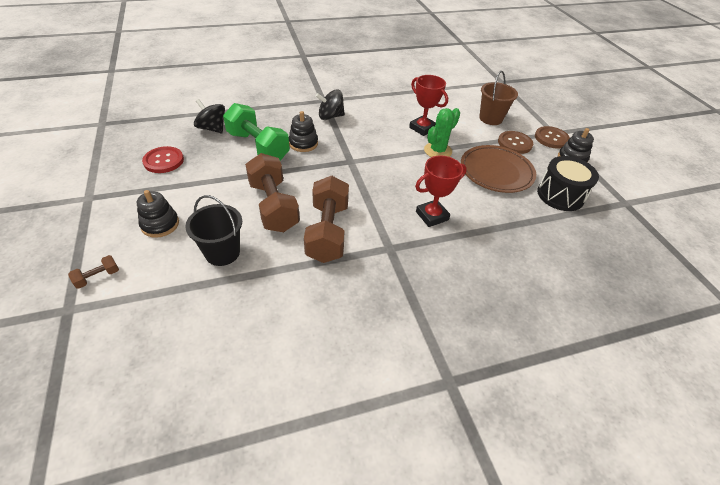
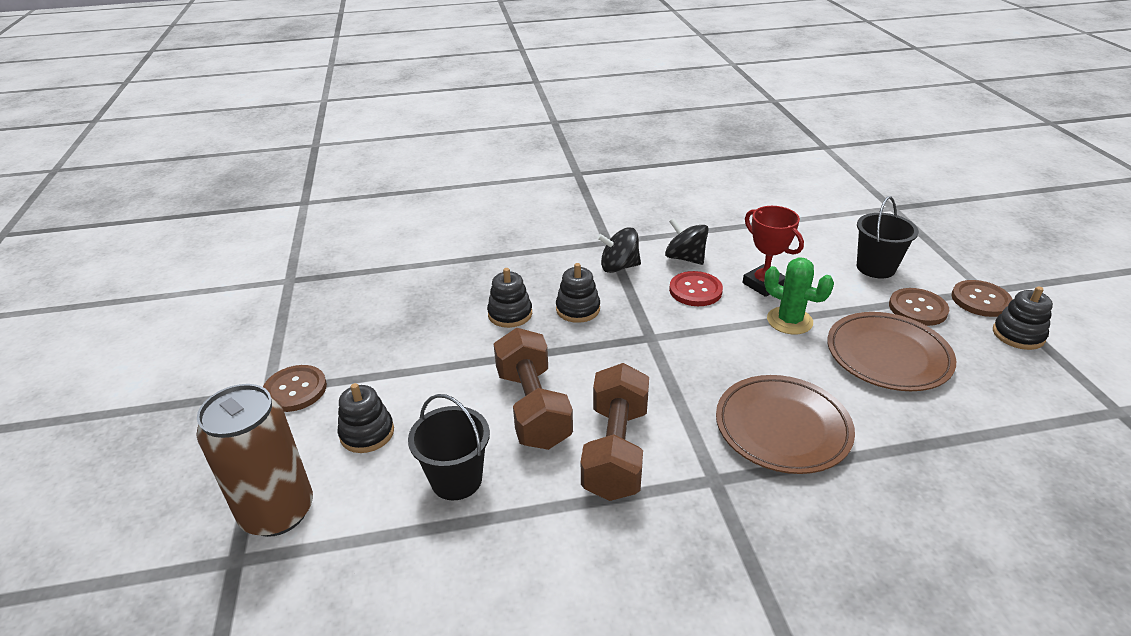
camera: 10 degrees right, 10 degrees down
brown dumbbell [68,255,119,289] -> brown can [196,384,313,537]
red button [142,146,184,173] -> red button moved to [669,271,723,306]
black spinning top [194,99,225,133] -> black spinning top moved to [665,218,709,265]
green dumbbell [223,103,290,161] -> black stacking toy [487,268,532,328]
red trophy [415,155,467,227] -> brown plate [716,375,855,474]
green cactus [424,108,460,157] -> green cactus turned 75 degrees clockwise [764,258,834,335]
brown bucket [479,71,518,125] -> black bucket [857,196,919,279]
black drum [537,156,599,211] -> none
none -> brown button [263,365,327,412]

